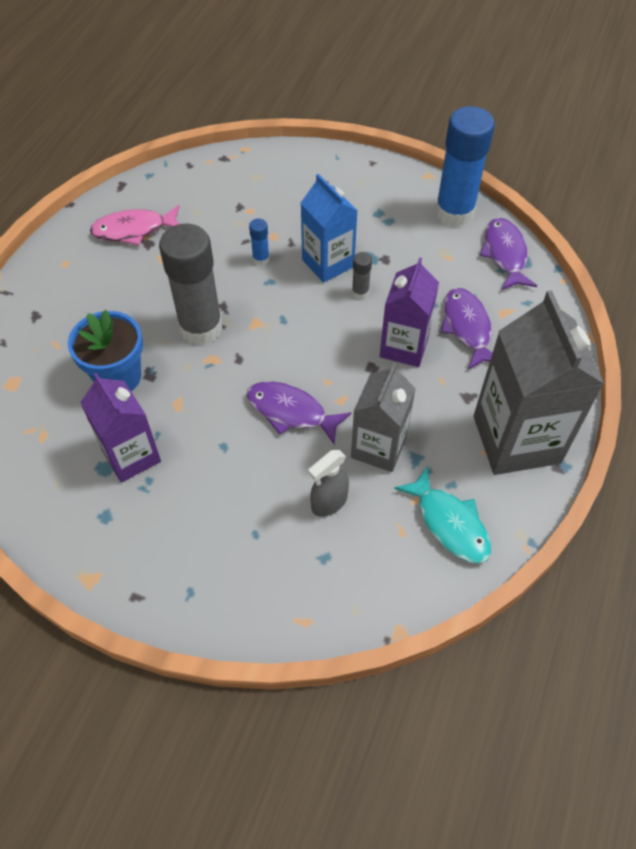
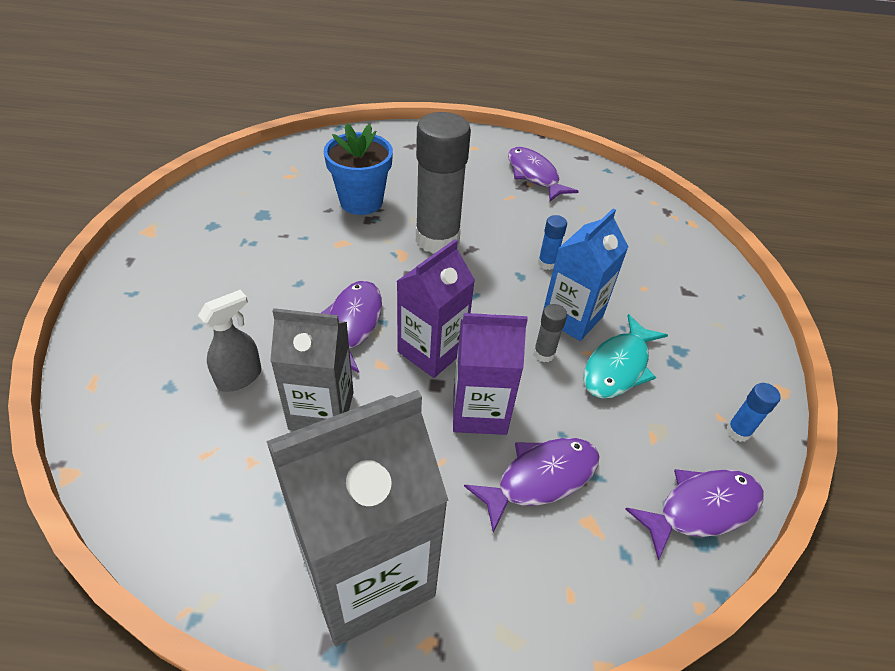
camera: 70 degrees right, 10 degrees down
purple carton [80,373,161,483] -> purple carton moved to [397,239,475,378]
pink fish [90,205,179,245] -> purple fish [508,147,579,201]
grey spray bottle [308,450,349,517] -> grey spray bottle turned 105 degrees clockwise [198,290,261,392]
turquoise fish [394,467,492,564] -> turquoise fish moved to [584,314,668,399]
blue glue stick [435,106,495,227] -> blue glue stick [726,383,781,442], size x0.41

